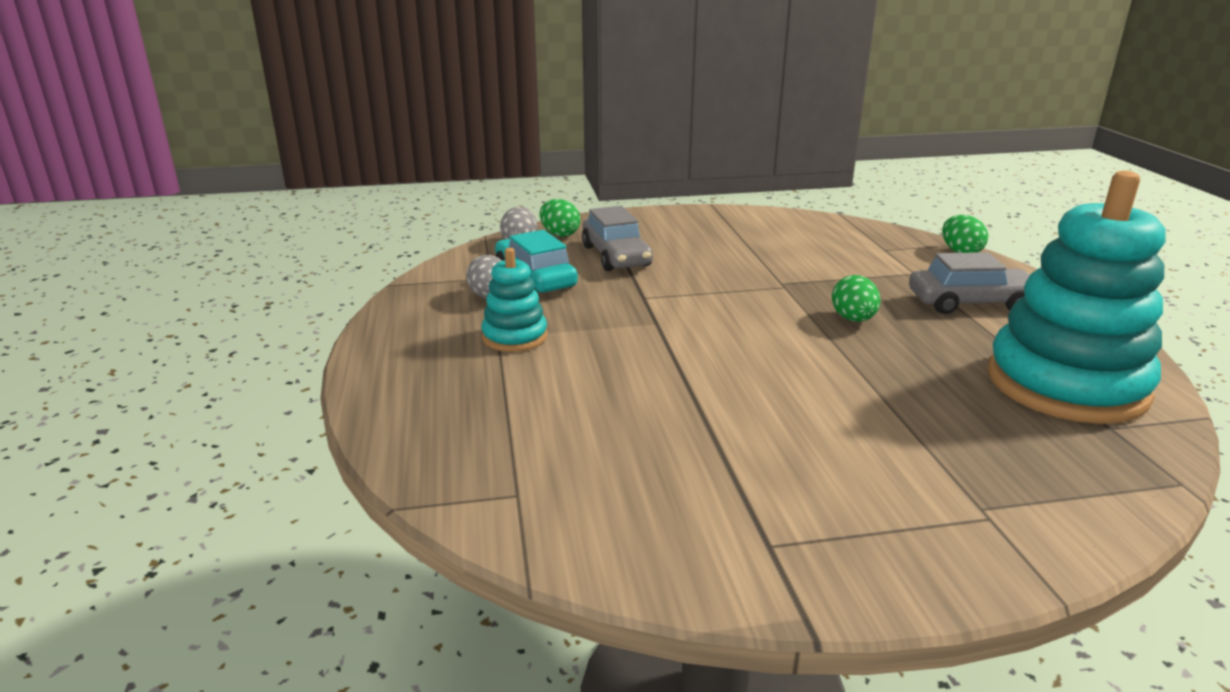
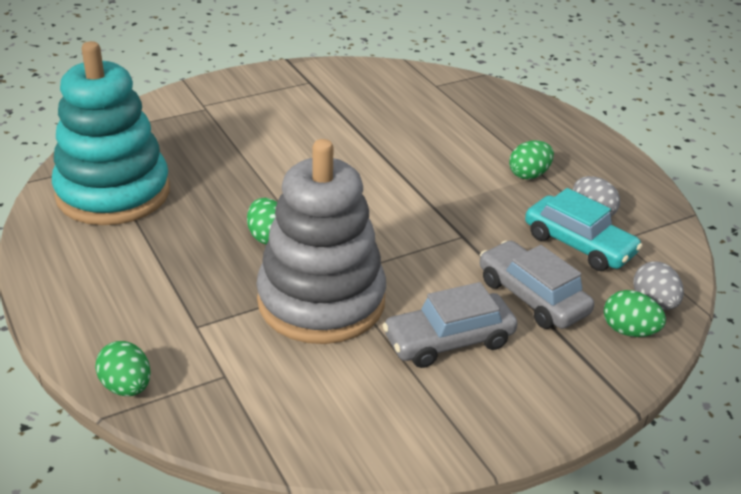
camera: 160 degrees right, 10 degrees up
turquoise stacking toy [481,248,547,352] -> green egg [509,140,554,180]
grey car [909,252,1030,314] -> grey car moved to [382,282,518,368]
none -> grey stacking toy [256,139,386,344]

